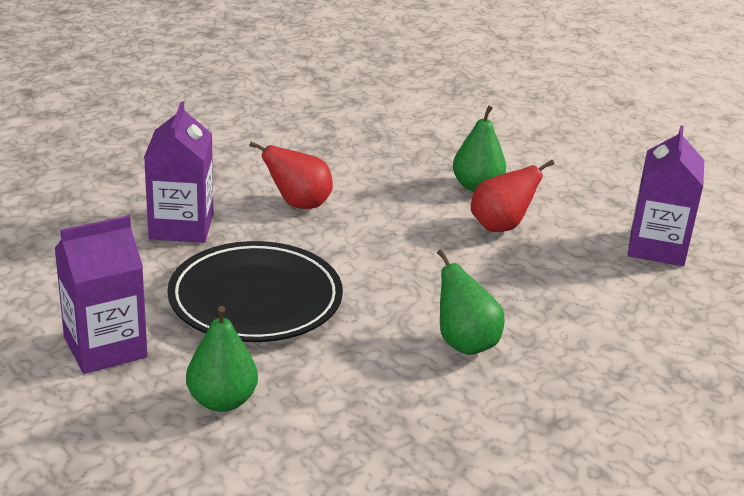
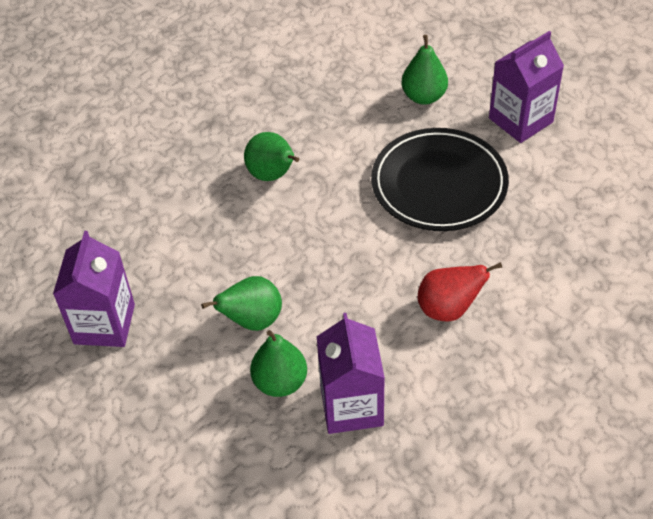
camera: 175 degrees right, 20 degrees up
purple carton [144,101,213,243] -> purple carton moved to [317,313,385,434]
red pear [471,160,554,232] -> green pear [201,276,282,331]

